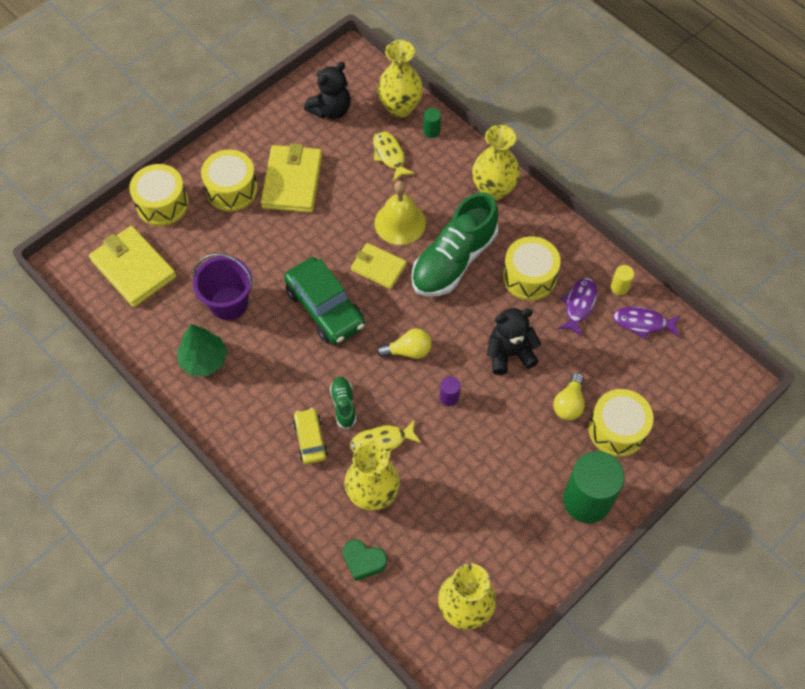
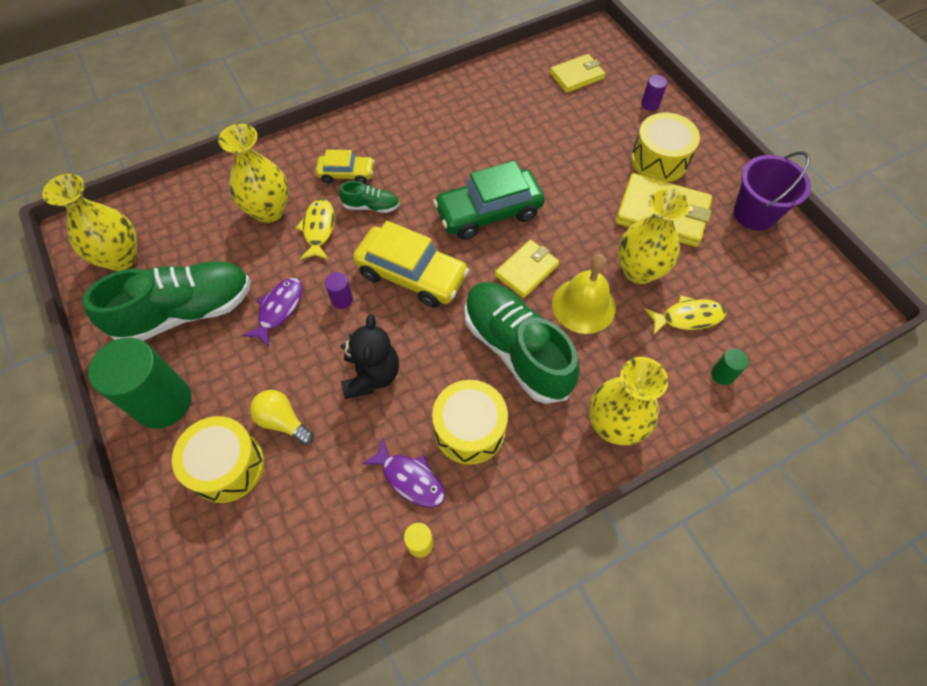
camera: 105 degrees right, 0 degrees up
yellow wallet [89,226,177,307] -> yellow wallet [550,54,606,93], size x0.62
yellow drum [129,164,188,226] -> purple cylinder [641,75,667,111]
green tree [177,324,227,376] -> none
purple bucket [193,253,253,320] -> purple bucket moved to [734,152,811,231]
black teddy bear [304,62,351,119] -> none
green heart [343,539,387,581] -> none
yellow vase [377,40,423,118] -> yellow vase moved to [618,188,690,284]
yellow light bulb [377,329,432,359] -> yellow car [353,221,469,308]
purple fish [613,307,680,339] -> purple fish moved to [242,278,303,348]
none -> green shoe [82,261,251,341]

